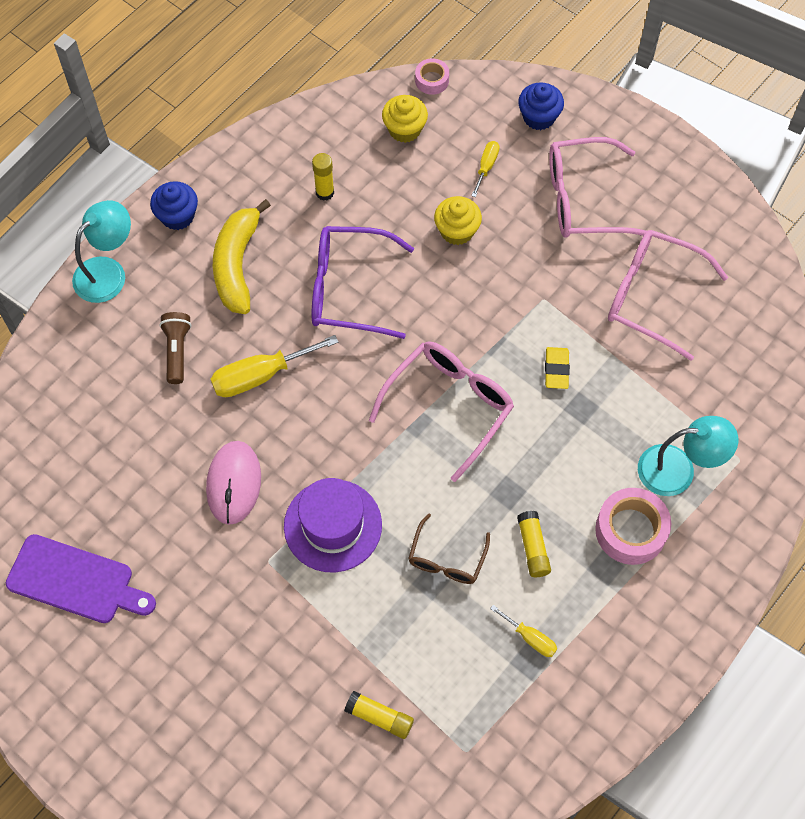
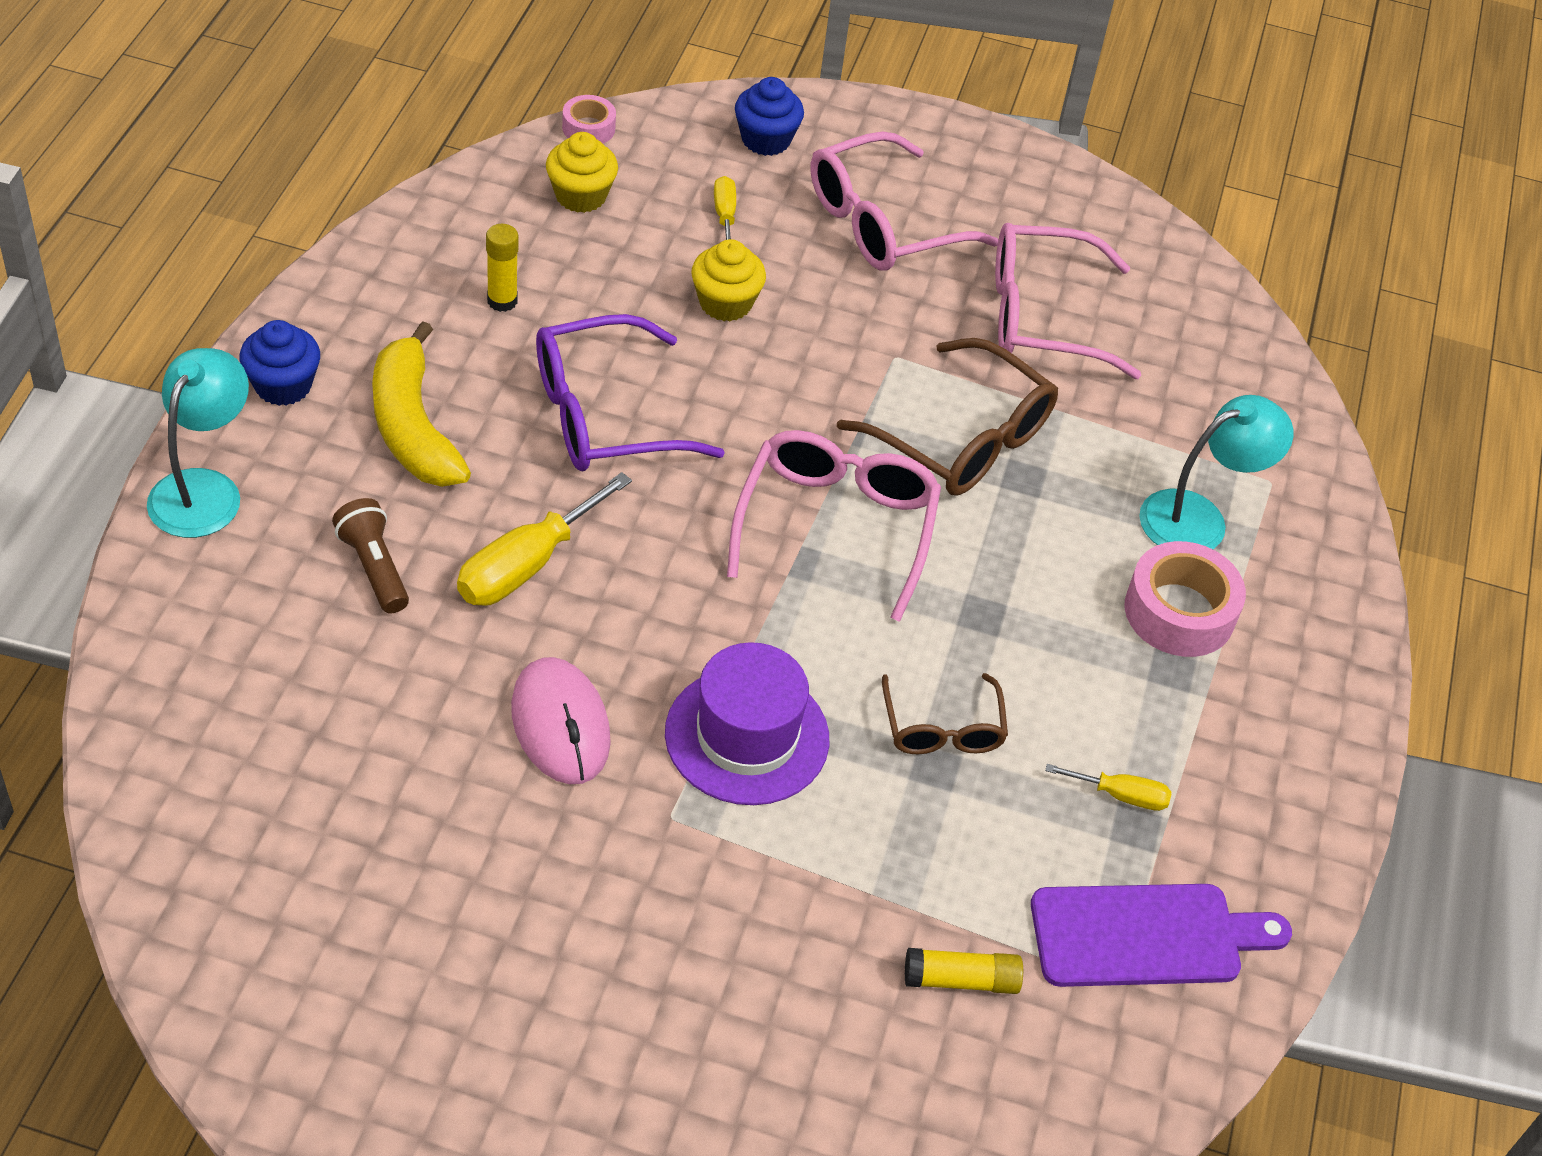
camera: 30 degrees left, 15 degrees down
purple cutting board [6,534,156,623] -> purple cutting board moved to [1031,884,1292,987]
yellow glue stick [517,511,551,577] -> none
yellow eraser [545,347,570,389] -> brown glasses [837,338,1058,496]

